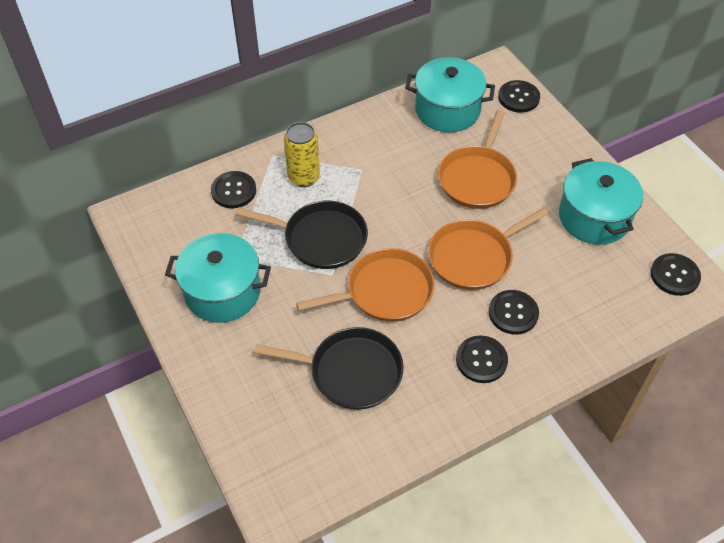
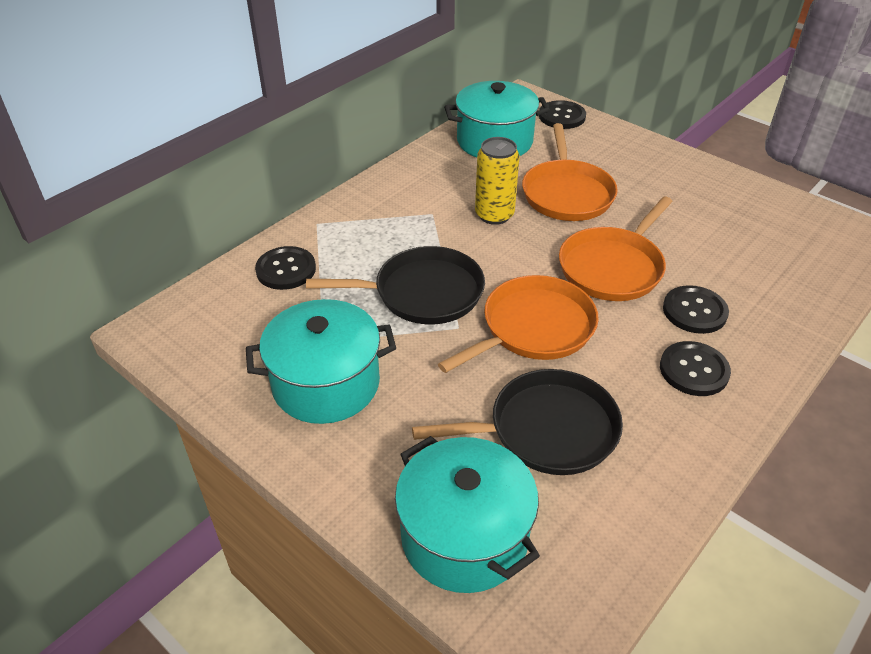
camera: 20 degrees left, 10 degrees down
yellow can [284,122,320,187] -> yellow can moved to [475,137,520,225]
turquoise pot [559,158,643,245] -> turquoise pot moved to [395,436,540,593]
black button [650,253,701,296] -> none

